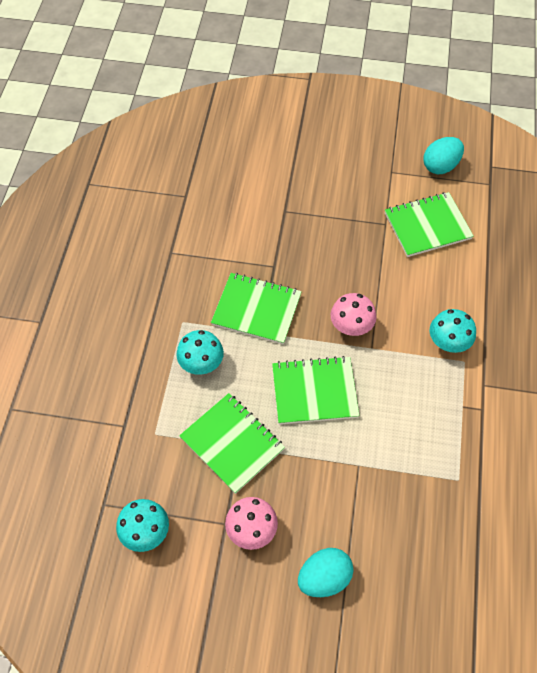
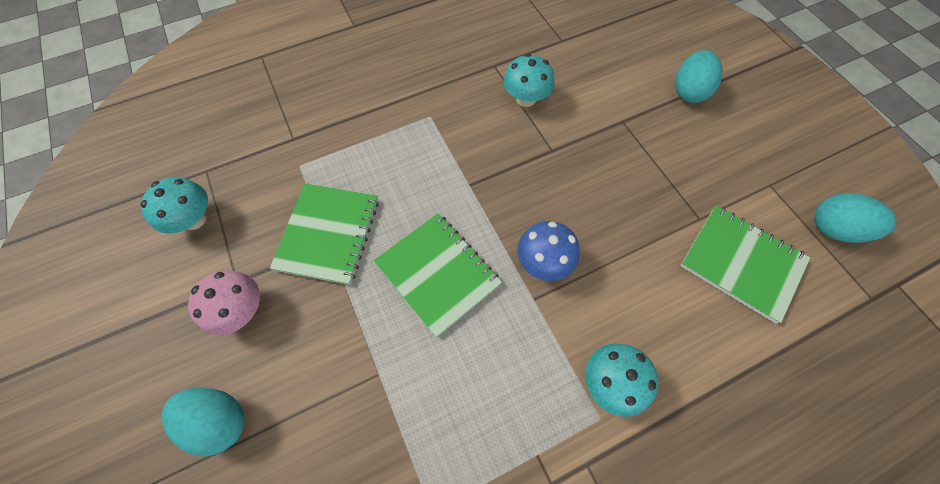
camera: 55 degrees right, 5 degrees up
turquoise mushroom [177,330,224,375] -> turquoise mushroom moved to [503,54,554,107]
green notebook [211,273,302,345] -> none
pink mushroom [331,293,377,336] -> blue mushroom [517,221,580,281]
none -> turquoise egg [675,50,723,103]

